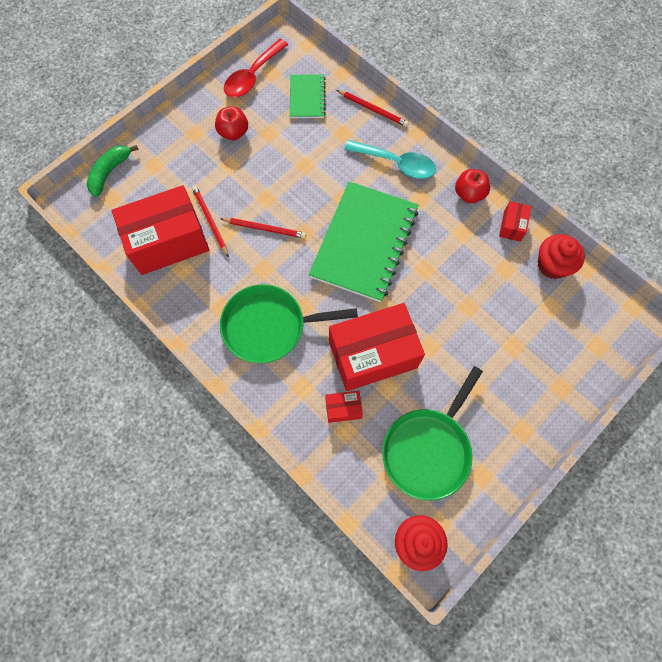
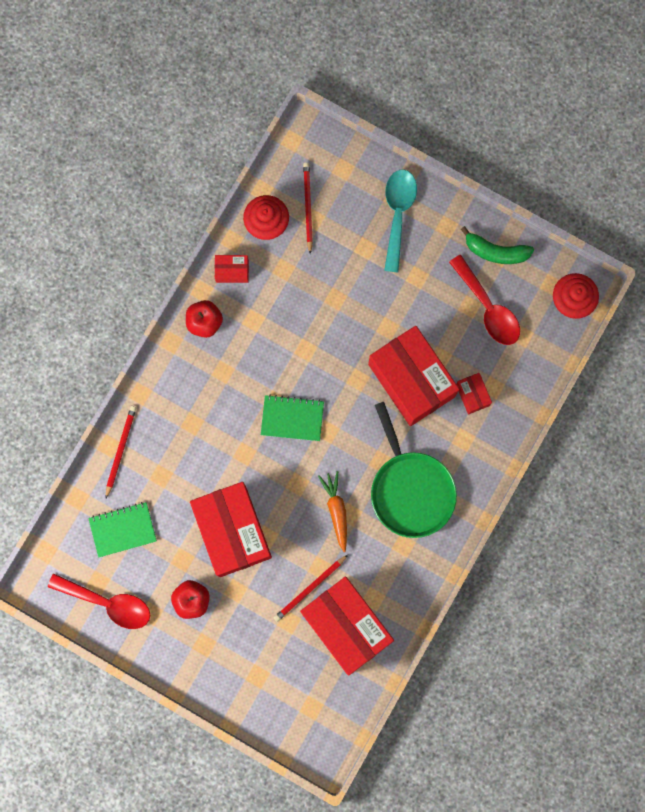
camera: 105 degrees left, 10 degrees up
green banana [86,145,139,197] -> green banana moved to [461,226,534,264]
red pencil [221,218,306,238] -> red pencil moved to [303,162,313,254]
green notebook [309,182,418,302] -> green notebook [261,395,324,441], size x0.50
turquoise spoon [344,140,436,179] -> turquoise spoon moved to [384,169,417,272]
green pan [382,366,483,501] -> red spoon [449,255,520,345]
none -> red box [190,482,272,577]
none -> orange carrot [318,471,347,552]

